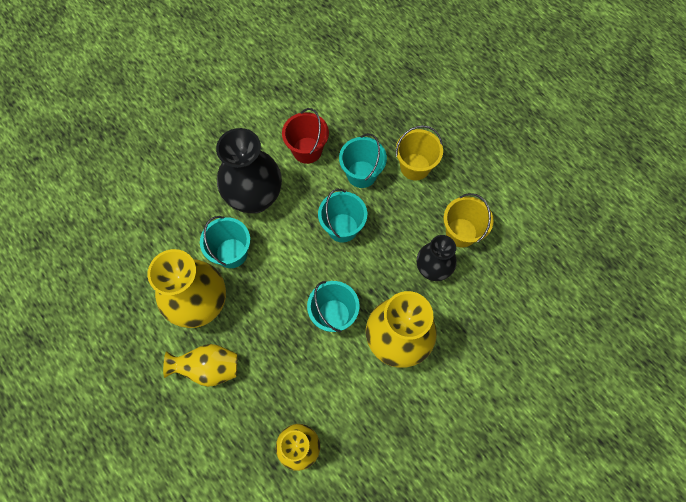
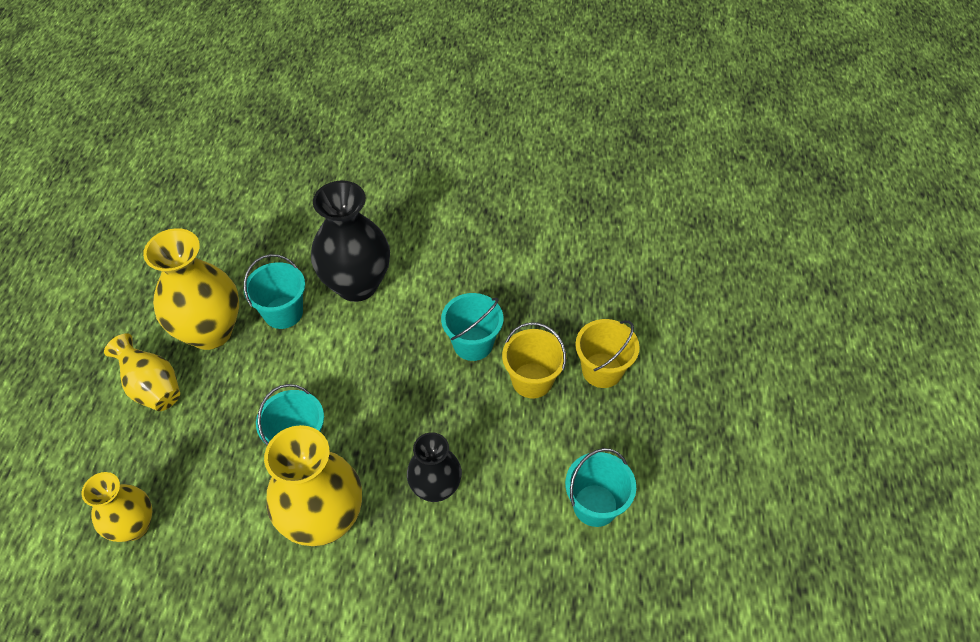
camera: 45 degrees right, 15 degrees down
red bucket [282,108,329,164] -> none
turquoise bucket [318,189,367,243] -> turquoise bucket moved to [565,448,636,527]
yellow bucket [443,193,494,247] -> yellow bucket moved to [575,319,640,388]

